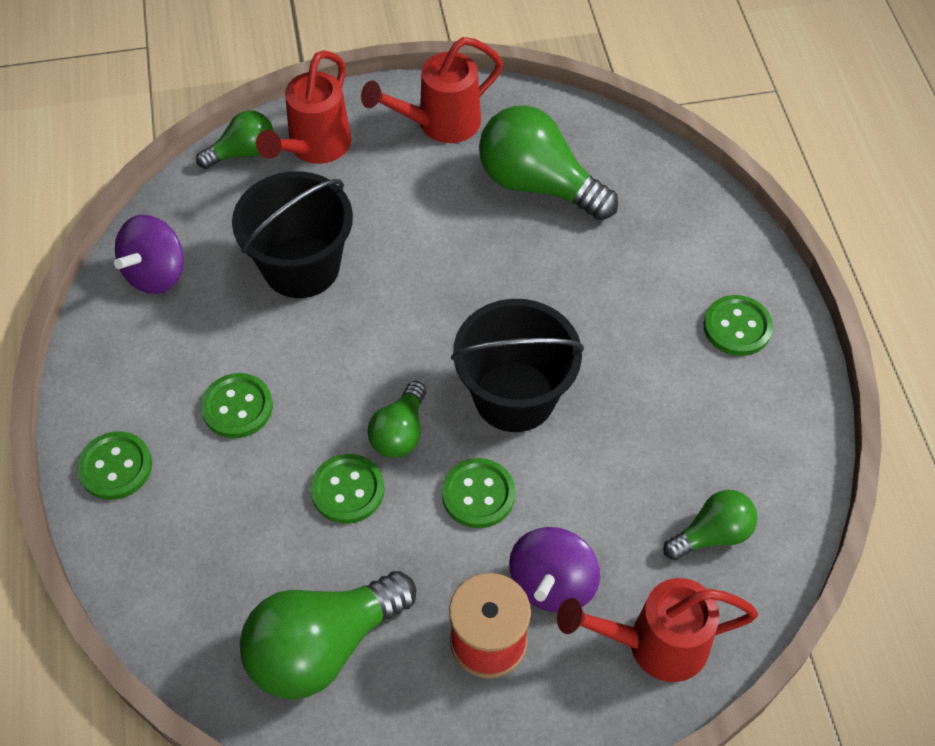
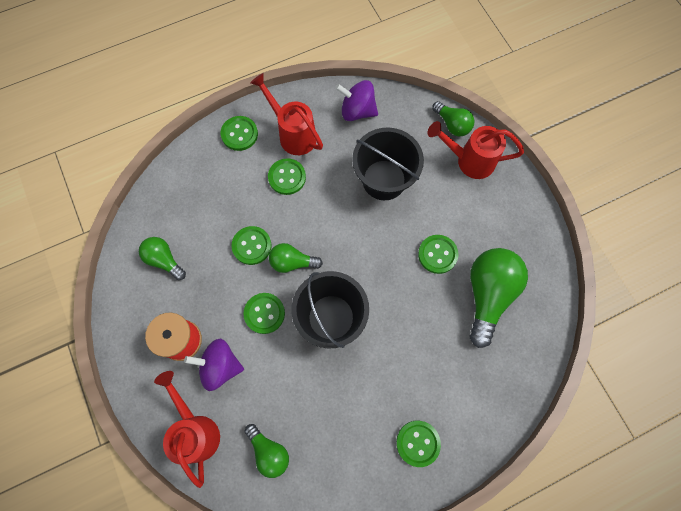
camera: 75 degrees right, 15 degrees up
green light bulb [240,571,416,700] -> green light bulb [139,237,186,280], size x0.55
red watering can [361,37,503,143] -> red watering can moved to [250,73,323,155]
none -> green button [418,235,459,274]

